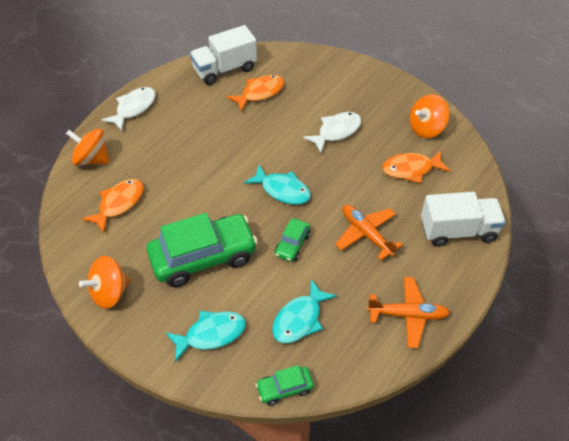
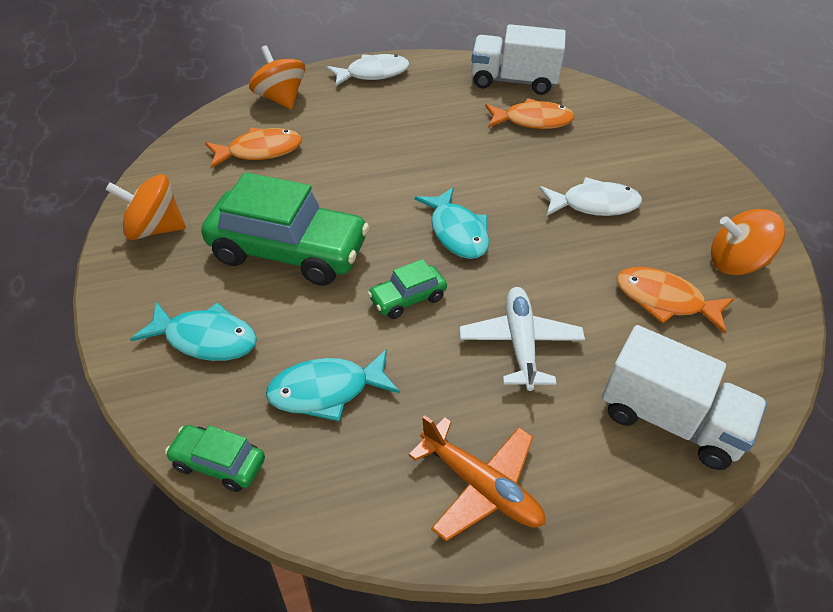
camera: 35 degrees right, 5 degrees down
orange plane [335,205,403,260] -> white plane [460,287,585,391]

